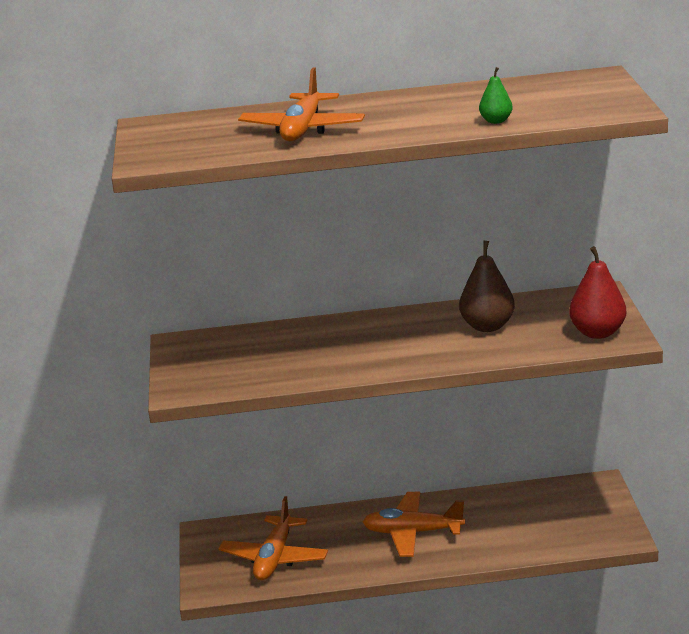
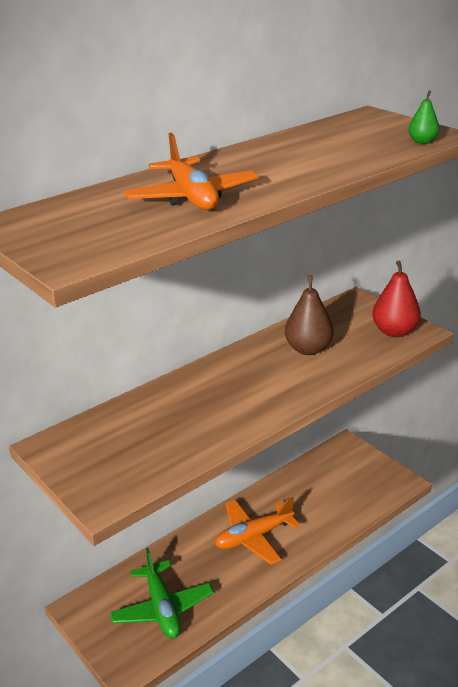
camera: 35 degrees left, 5 degrees up
orange plane [219,496,328,580] -> green plane [110,548,214,639]
green pear [479,67,513,124] -> green pear moved to [408,91,439,144]

